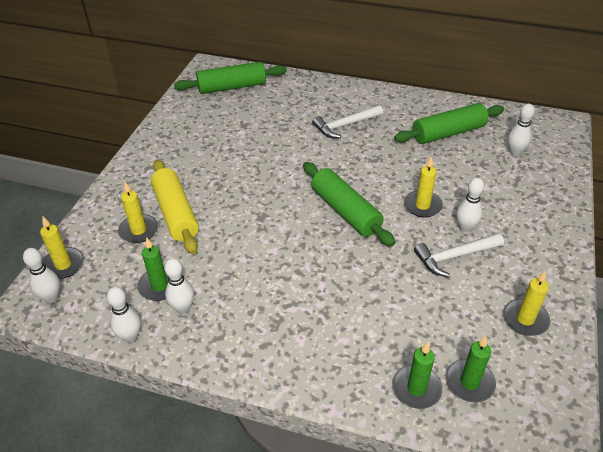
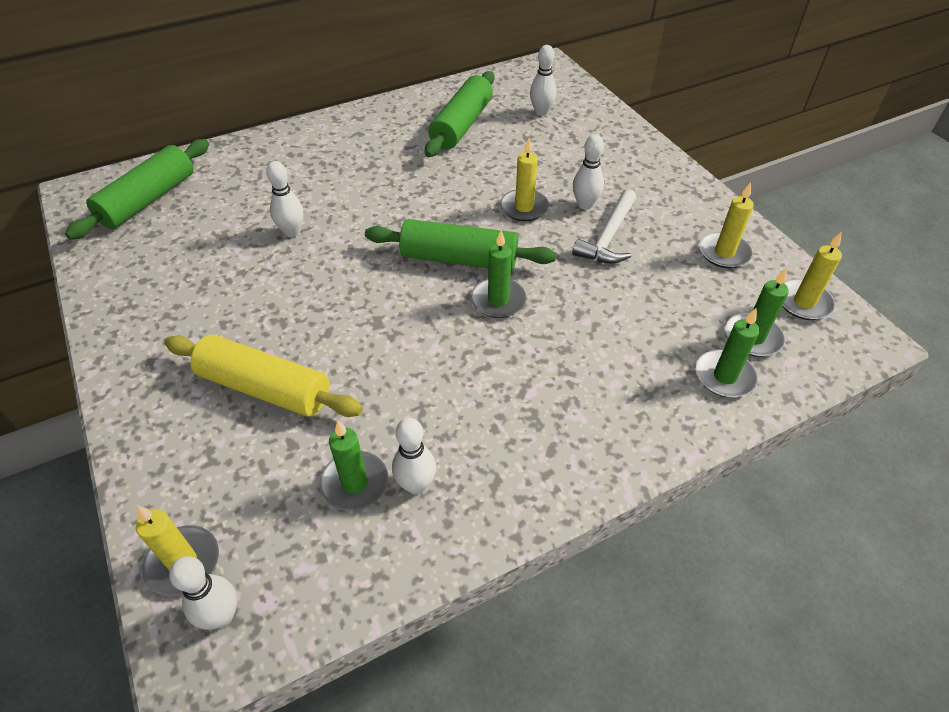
camera: 45 degrees left, 5 degrees up
white bowling pin [107,287,141,343] -> white bowling pin moved to [266,161,304,237]
yellow candle [118,182,158,243] -> yellow candle moved to [782,233,842,320]
white hammer [312,105,383,138] -> none
none -> green candle [471,230,526,318]

